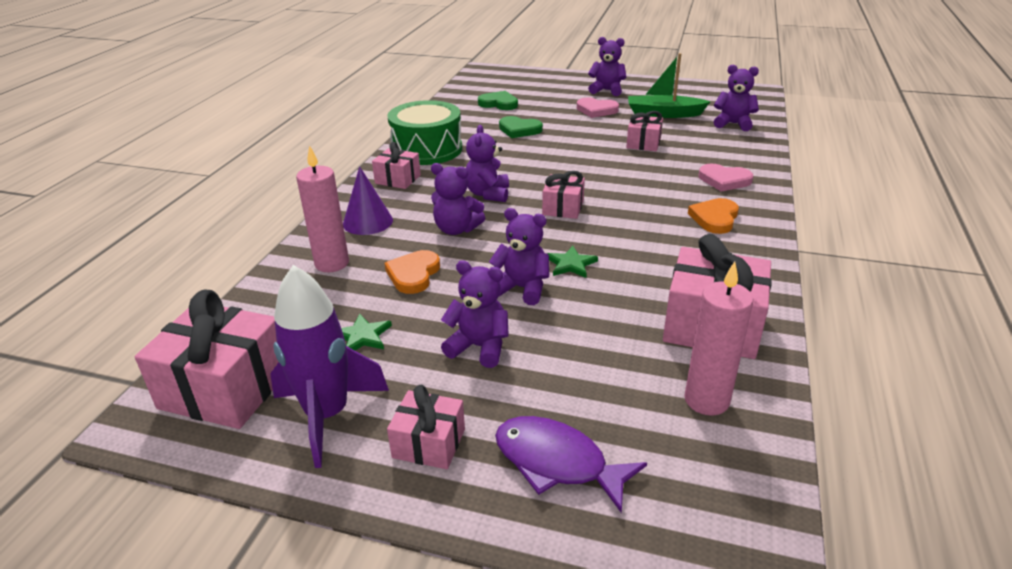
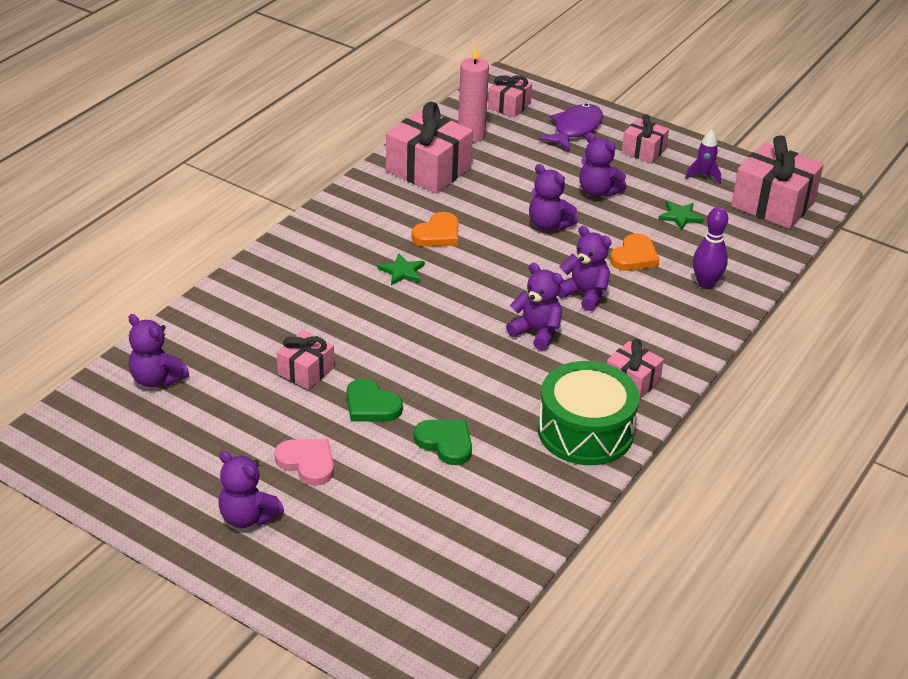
camera: 165 degrees left, 5 degrees up
purple rocket [270,265,389,468] -> purple rocket [685,129,721,184], size x0.48
pink candle [296,145,349,272] -> purple bowling pin [693,207,728,289]
purple cone [343,166,393,235] -> none
purple teddy bear [466,125,509,202] -> purple teddy bear turned 75 degrees counterclockwise [506,263,563,350]
green heart [478,91,518,110] -> green heart moved to [347,378,403,422]
purple fish [495,416,647,513] -> purple fish turned 105 degrees counterclockwise [538,104,603,151]
pink gift [542,171,585,219] -> pink gift moved to [488,75,532,118]
green star [547,246,598,278] -> green star moved to [378,253,425,285]
green boat [628,53,711,118] -> none
orange heart [688,198,739,234] -> orange heart moved to [411,212,458,247]
pink heart [699,164,753,192] -> none

